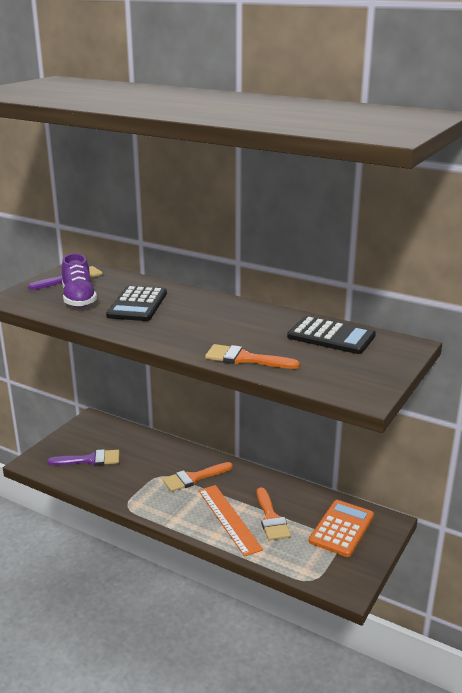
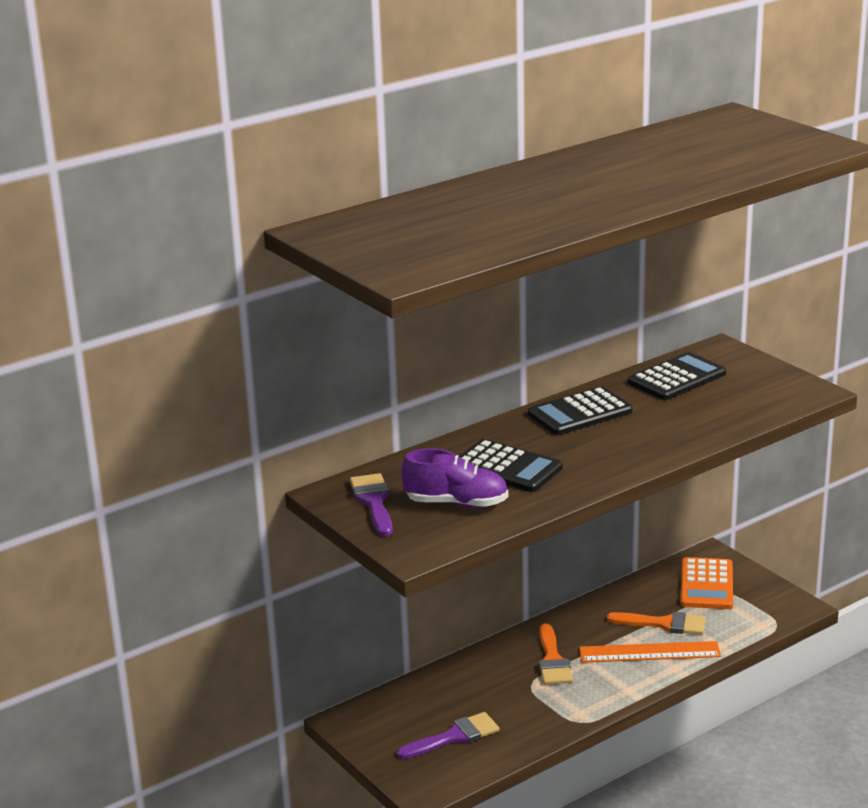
camera: 65 degrees left, 0 degrees up
purple brush [47,449,119,466] -> purple brush turned 45 degrees clockwise [397,712,500,759]
orange brush [205,344,300,369] -> none
orange calculator [309,500,374,557] -> orange calculator turned 135 degrees counterclockwise [681,557,733,609]
none -> black calculator [528,387,633,435]

